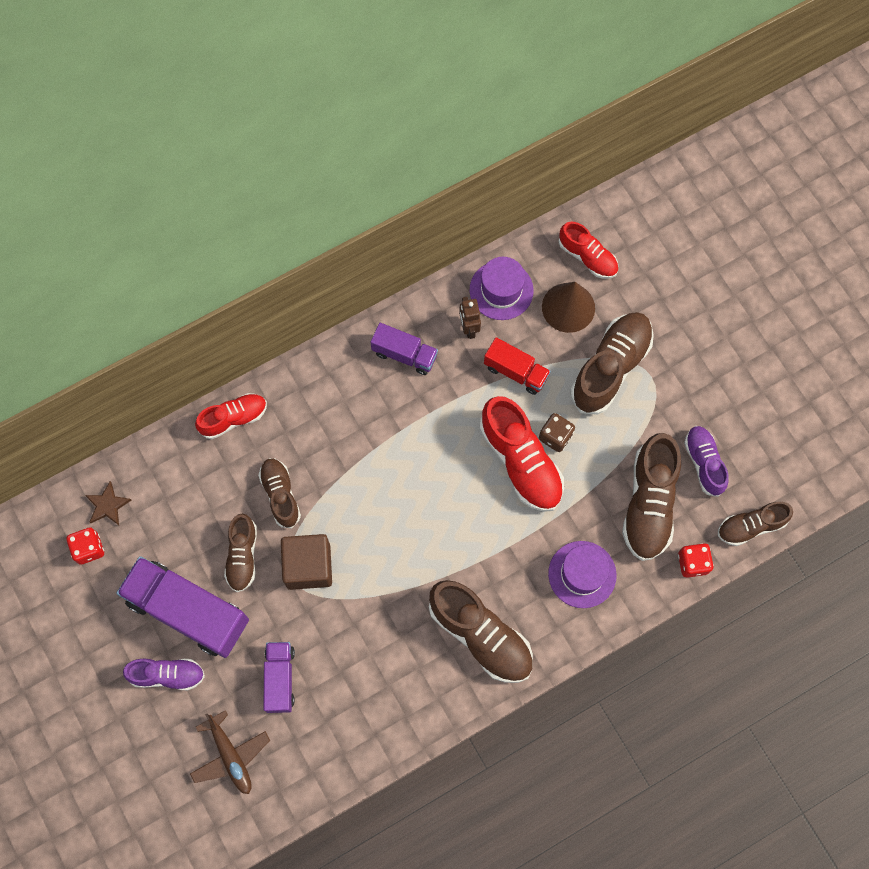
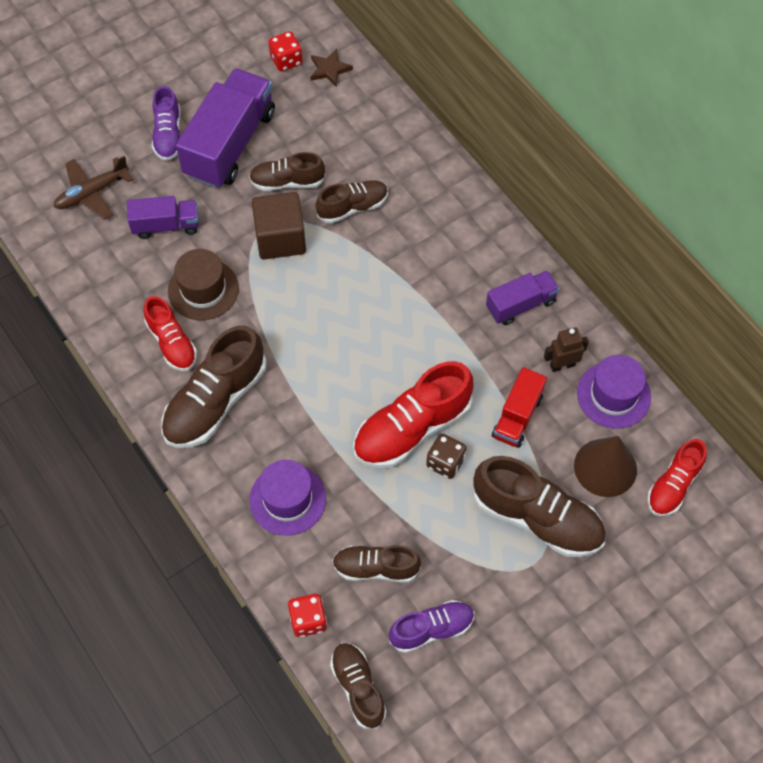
camera: 85 degrees right, 10 degrees down
red shoe [195,393,267,439] -> red shoe moved to [144,296,197,371]
purple truck [371,323,438,375] -> purple truck turned 135 degrees counterclockwise [486,270,559,325]
brown shoe [622,433,681,561] -> brown shoe [332,545,421,582], size x0.60
none -> brown hat [168,249,239,320]

